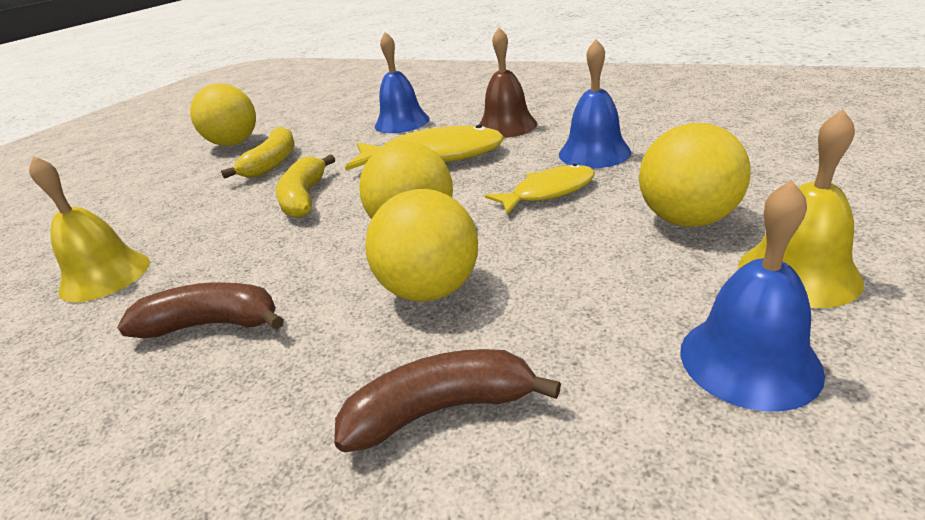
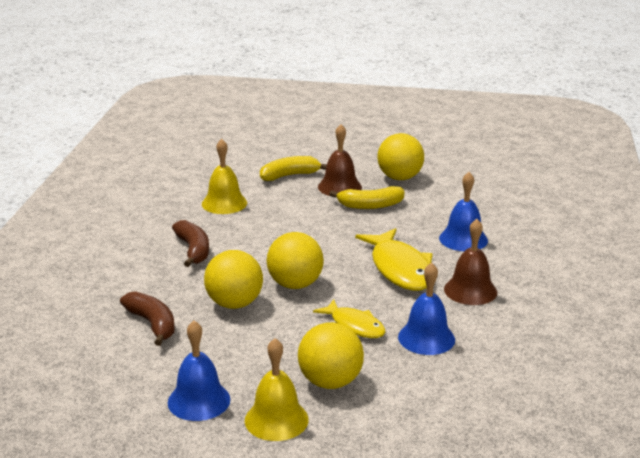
camera: 65 degrees right, 5 degrees down
yellow banana [276,154,335,218] -> yellow banana moved to [260,156,327,181]
none -> brown bell [318,124,362,196]

